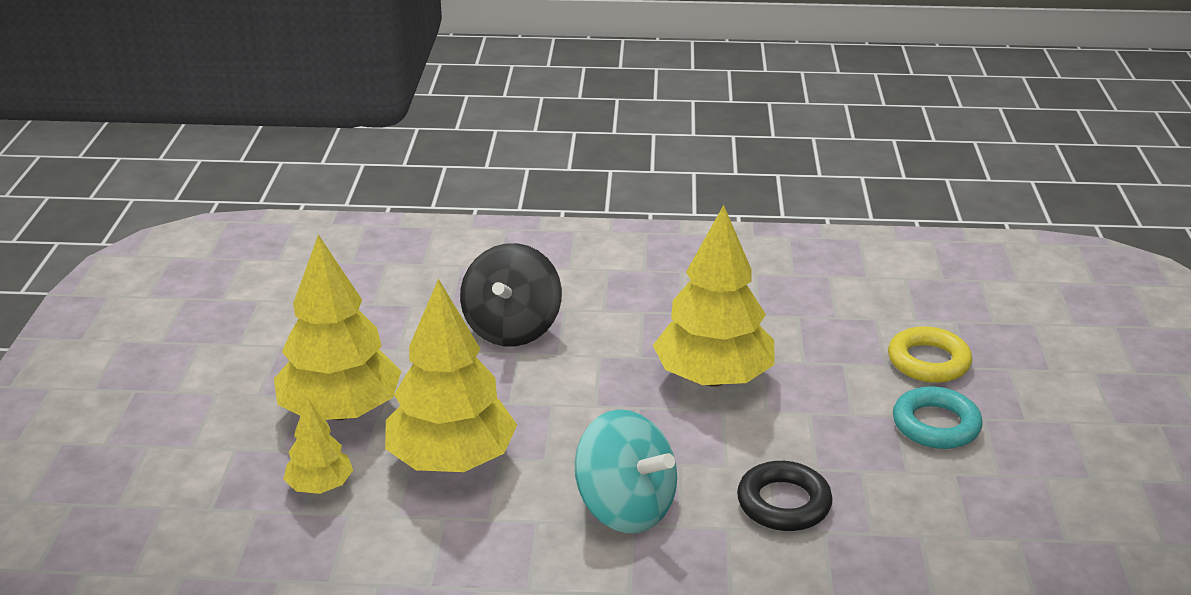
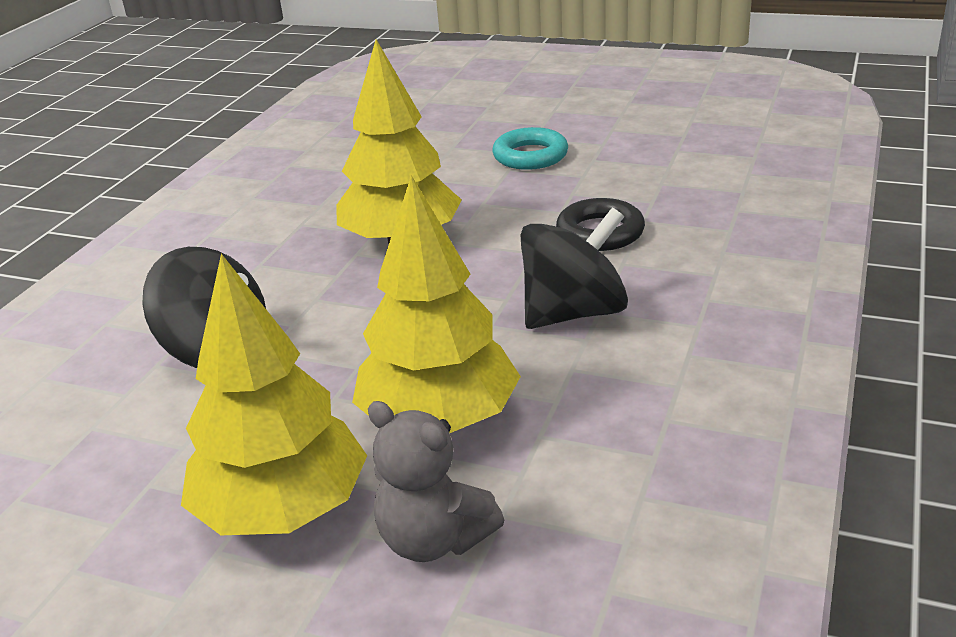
camera: 70 degrees left, 0 degrees up
yellow tree [283,397,353,494] -> grey teddy bear [368,401,504,562]
turquoise spinning top [574,409,677,533] -> black spinning top [521,208,628,329]
yellow ring [888,326,972,383] -> none

